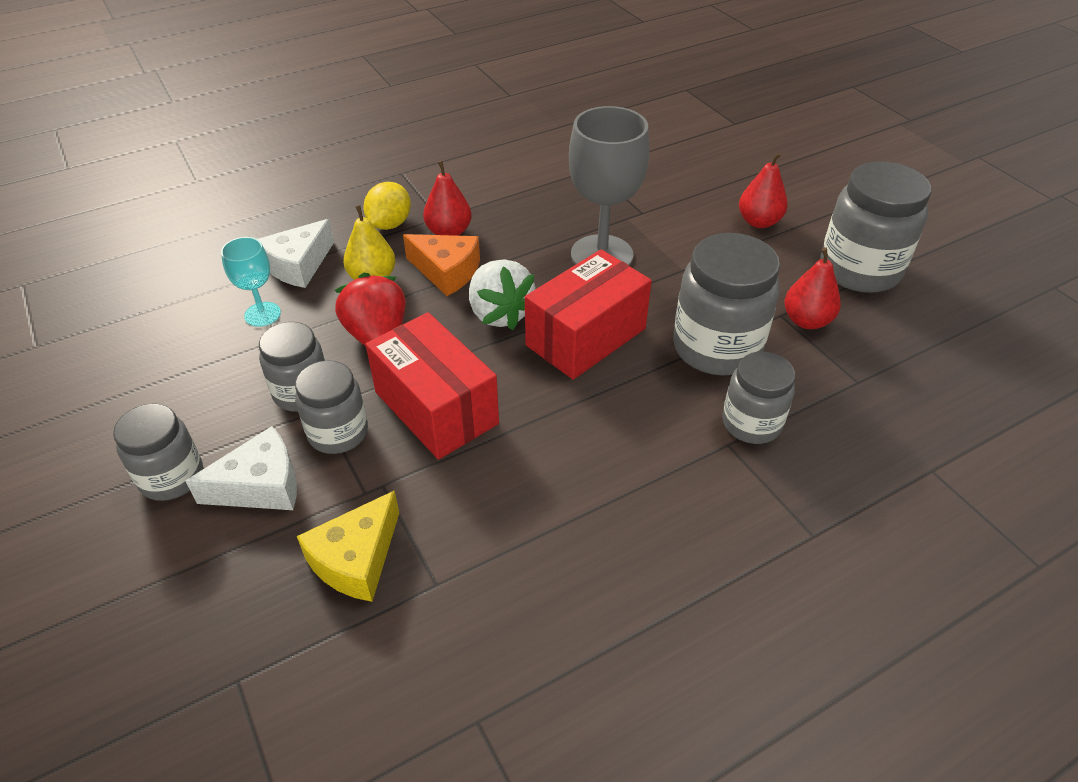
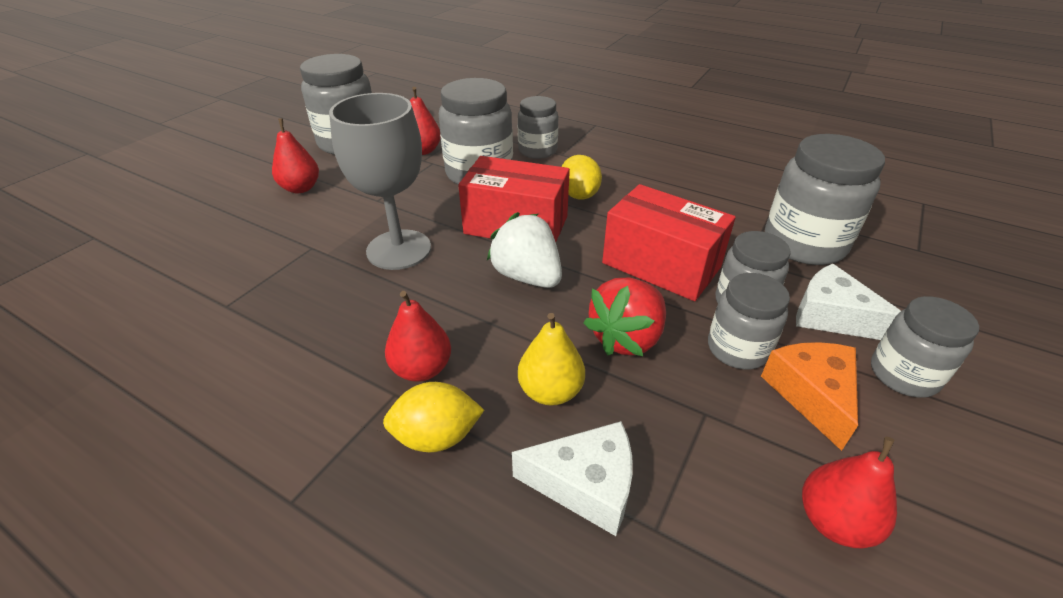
camera: 120 degrees left, 5 degrees down
turquoise goblet [221,237,281,327] -> none
yellow cheese [297,490,399,602] -> grey jar [765,134,885,265]
red box [365,312,499,460] -> red box turned 75 degrees counterclockwise [602,184,736,301]
orange cheese [403,234,480,296] -> orange cheese moved to [761,342,858,451]
white strawberry [469,259,535,330] -> white strawberry turned 75 degrees counterclockwise [487,212,562,288]
none -> yellow lemon [561,155,602,199]
none -> red pear [802,437,897,548]

